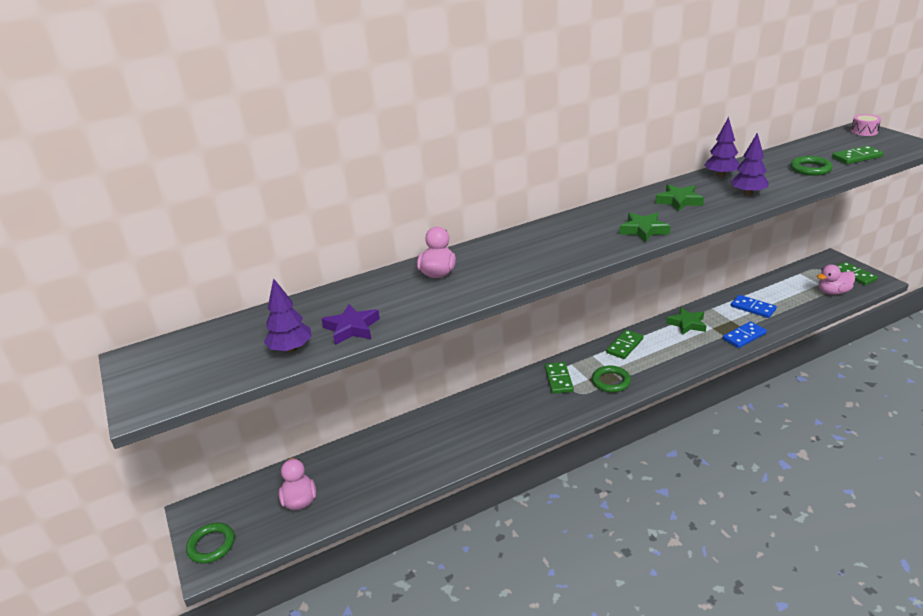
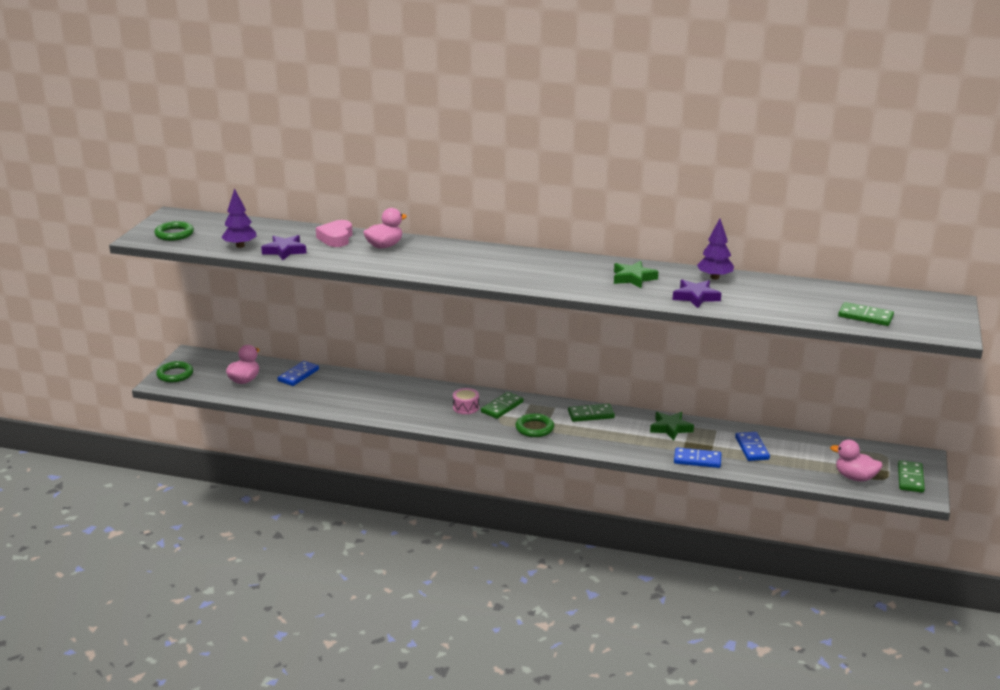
camera: 40 degrees right, 5 degrees down
green star [619,213,670,243] -> none
purple tree [730,133,769,196] -> purple star [673,279,721,308]
green ring [790,156,833,176] -> green ring moved to [154,221,194,241]
pink drum [851,114,881,136] -> pink drum moved to [453,388,479,414]
none -> blue domino [278,361,319,386]
none -> pink heart [316,220,353,247]

